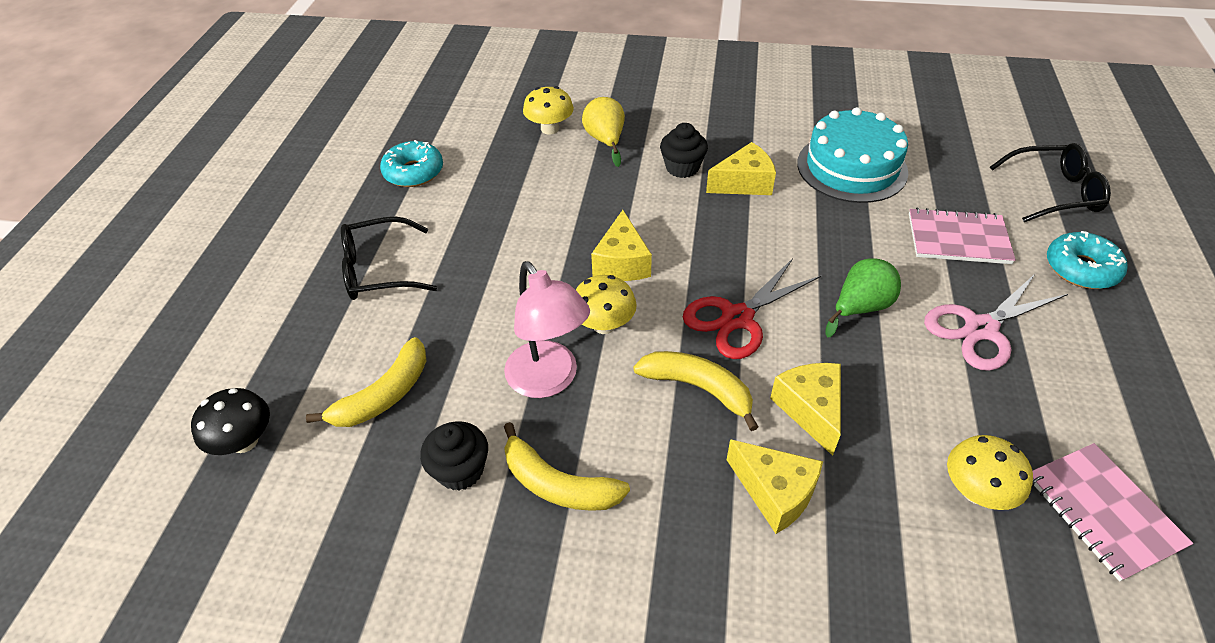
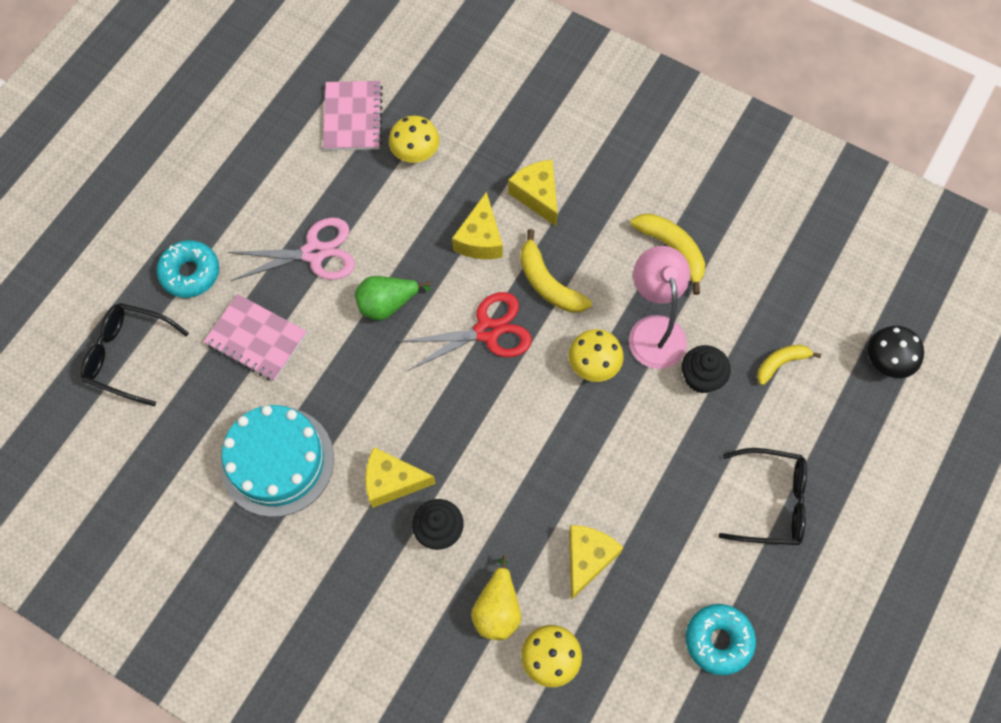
camera: 160 degrees left, 20 degrees up
yellow banana [306,337,426,427] -> yellow banana [757,345,821,385], size x0.66
black cupcake [420,421,488,490] -> black cupcake moved to [682,345,731,393]
yellow cheese [591,210,652,281] -> yellow cheese moved to [569,525,623,600]

